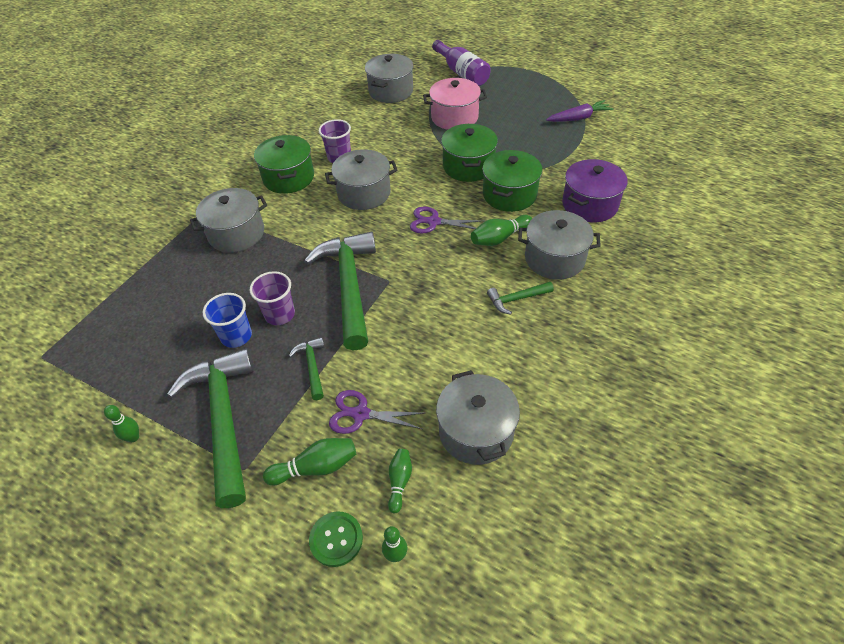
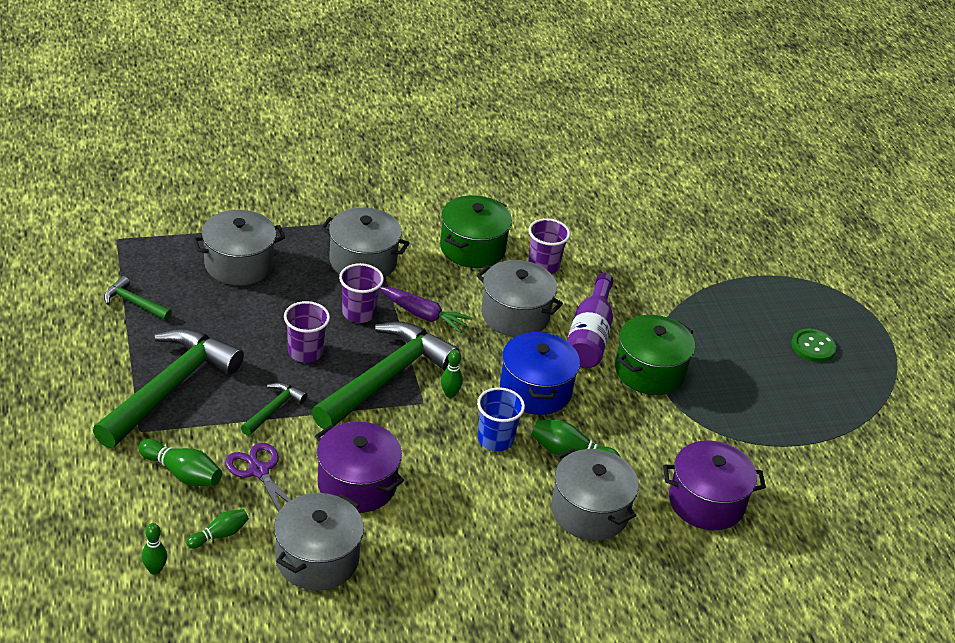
camera: 40 degrees right, 10 degrees down
green bowling pin [104,405,139,442] -> green bowling pin moved to [441,350,463,398]
blue cup [203,293,252,348] -> blue cup moved to [477,387,525,451]
green button [309,511,363,567] -> green button moved to [791,329,836,362]
grey pot [365,54,413,103] -> grey pot moved to [193,210,285,285]
purple scissors [410,207,483,233] -> blue pot [500,331,580,415]
pink pot [423,78,487,130] -> none
purple bottle [432,40,491,86] -> purple bottle moved to [567,273,613,368]
green pot [482,150,542,212] -> none
green hammer [487,282,554,315] -> green hammer moved to [104,276,172,321]
purple carrot [546,100,614,122] -> purple carrot moved to [380,286,473,333]
none -> purple pot [315,421,404,513]
none -> purple cup [339,263,384,323]

